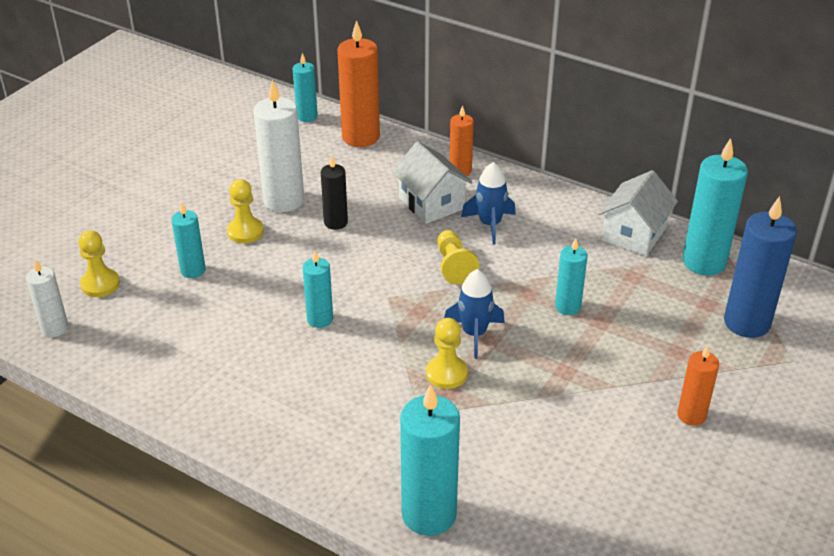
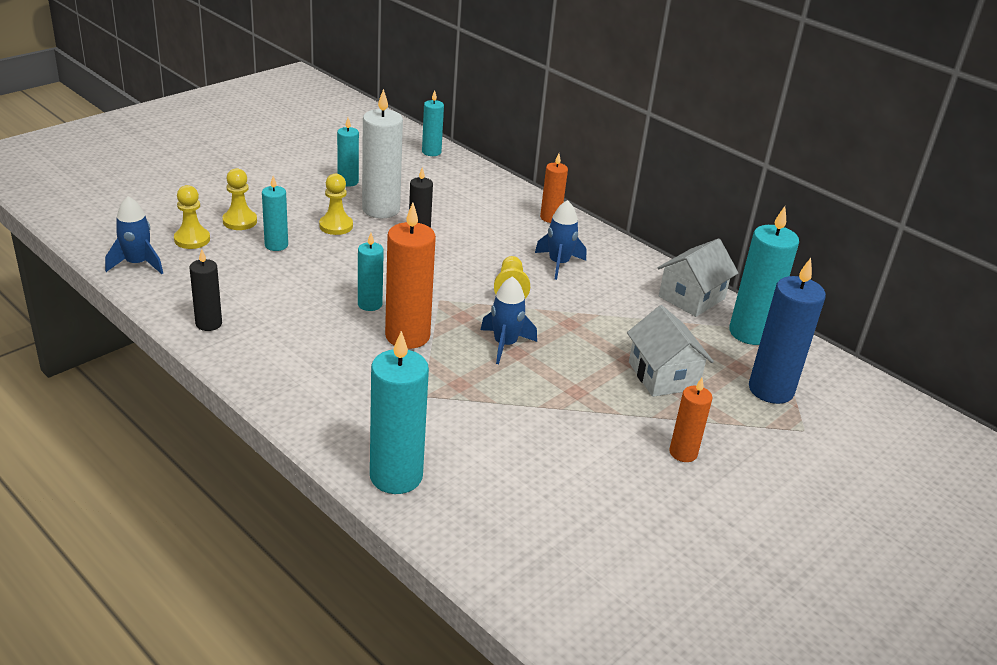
camera: 10 degrees right, 5 degrees down
white candle [26,259,68,337] -> blue rocket [105,196,163,274]
orange candle [337,20,380,147] -> orange candle moved to [385,203,436,349]
white house [392,141,472,224] -> white house moved to [627,305,714,397]
yellow pawn [426,318,468,389] -> yellow pawn moved to [222,168,257,230]
turquoise candle [555,238,588,315] -> turquoise candle moved to [337,118,359,187]
none -> black candle [190,249,222,331]

